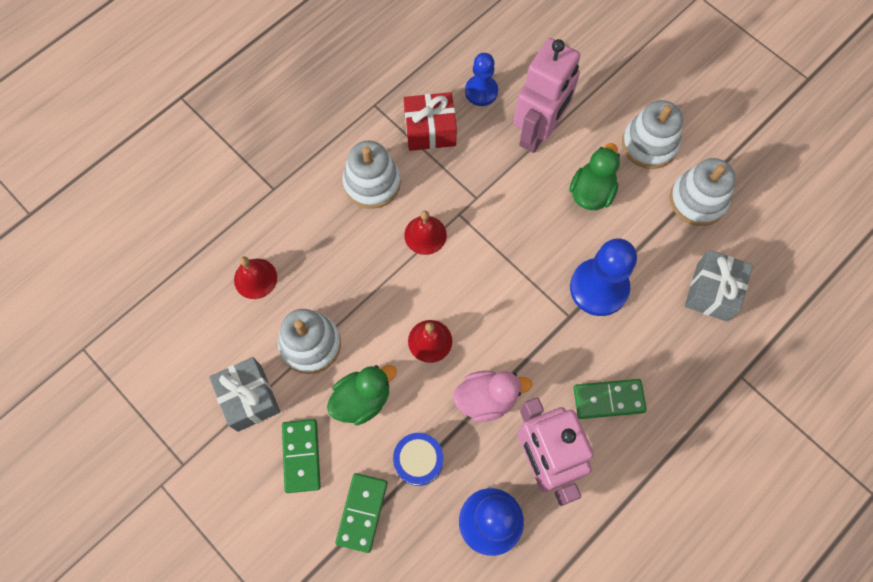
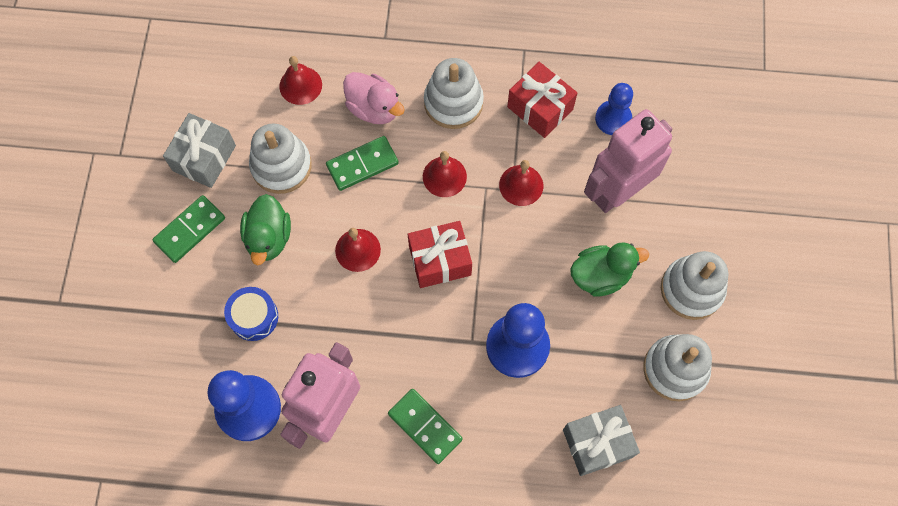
camera: 50 degrees right, 0 degrees up
green duck [327,365,397,425] -> green duck turned 75 degrees clockwise [240,194,291,265]
green domino [336,473,388,553] -> green domino moved to [326,136,399,191]
pink duck [453,370,532,422] -> pink duck moved to [343,72,405,124]
pink robot [513,38,580,153] -> pink robot turned 150 degrees clockwise [584,109,672,213]
none -> red gift [408,221,472,288]
none -> red bell [499,160,543,206]

